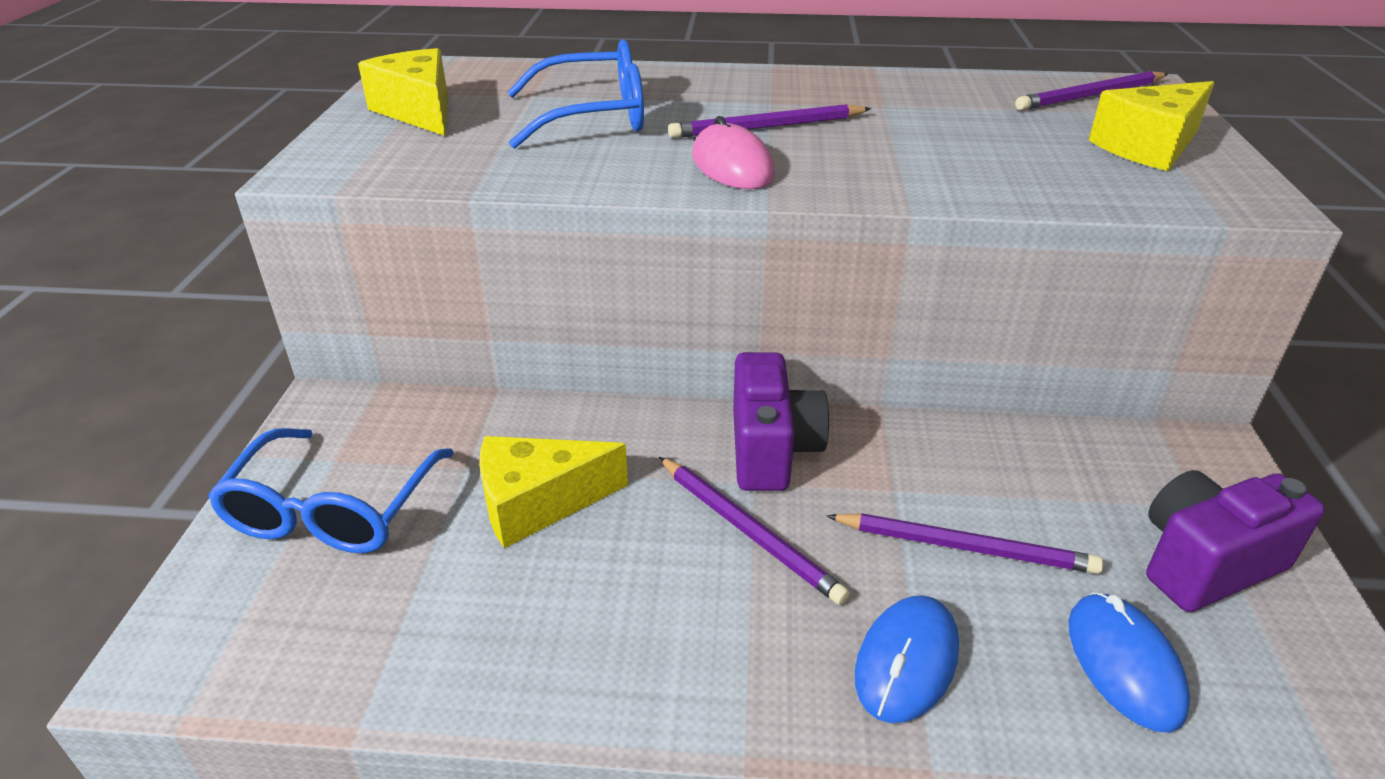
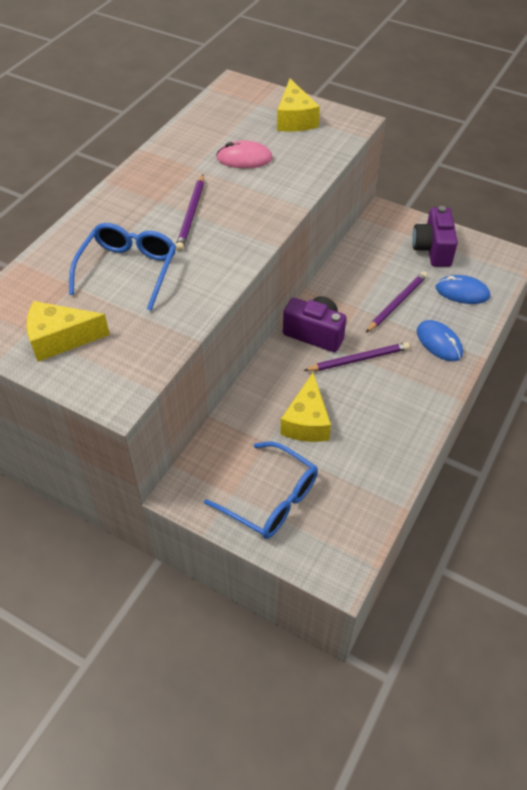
camera: 65 degrees left, 15 degrees up
pink mouse [692,116,775,189] -> pink mouse moved to [216,141,273,168]
purple pencil [1015,71,1168,110] -> none

